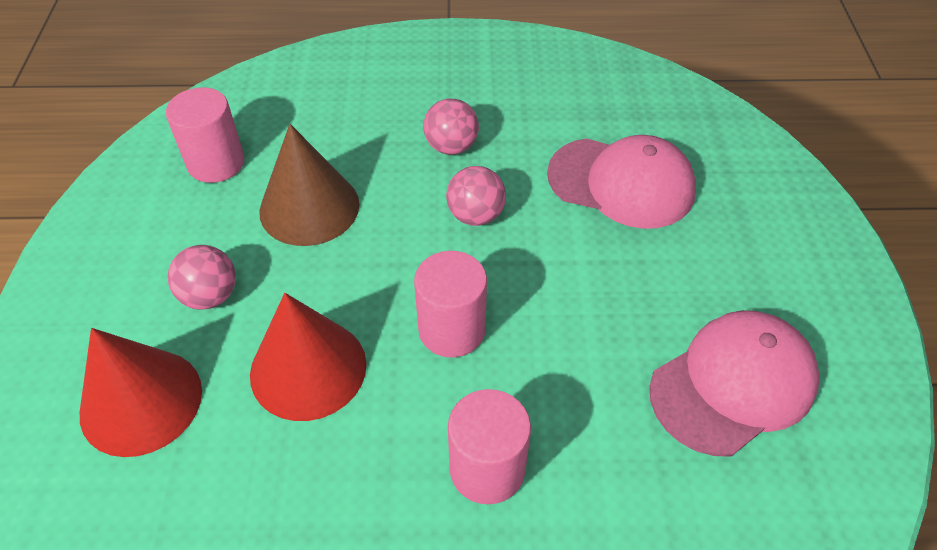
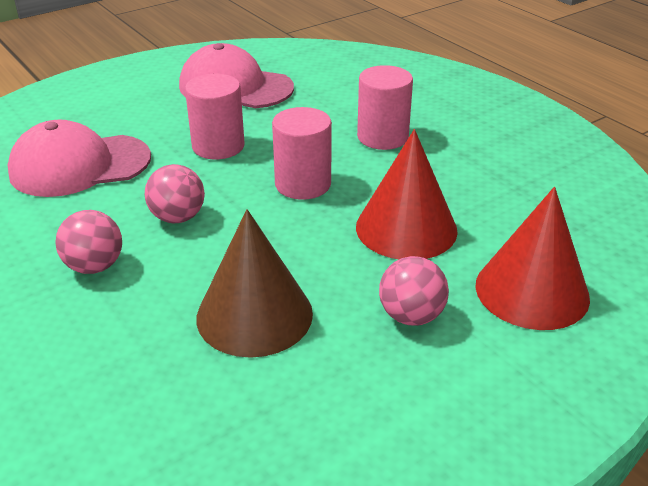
camera: 125 degrees left, 15 degrees down
pink cylinder [166,87,245,183] -> pink cylinder moved to [185,74,245,159]
pink cap [547,135,696,229] -> pink cap turned 90 degrees counterclockwise [8,119,151,197]

